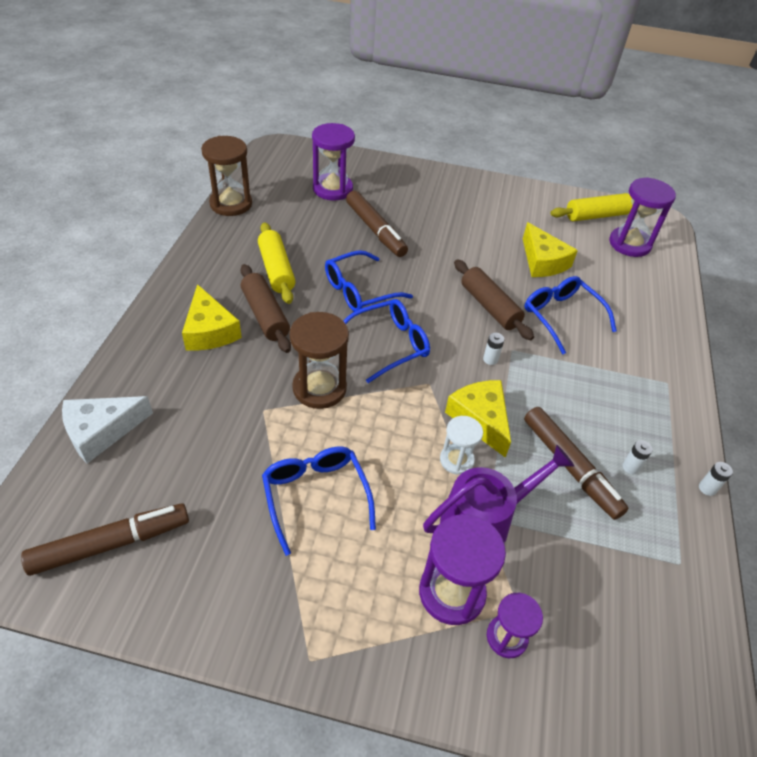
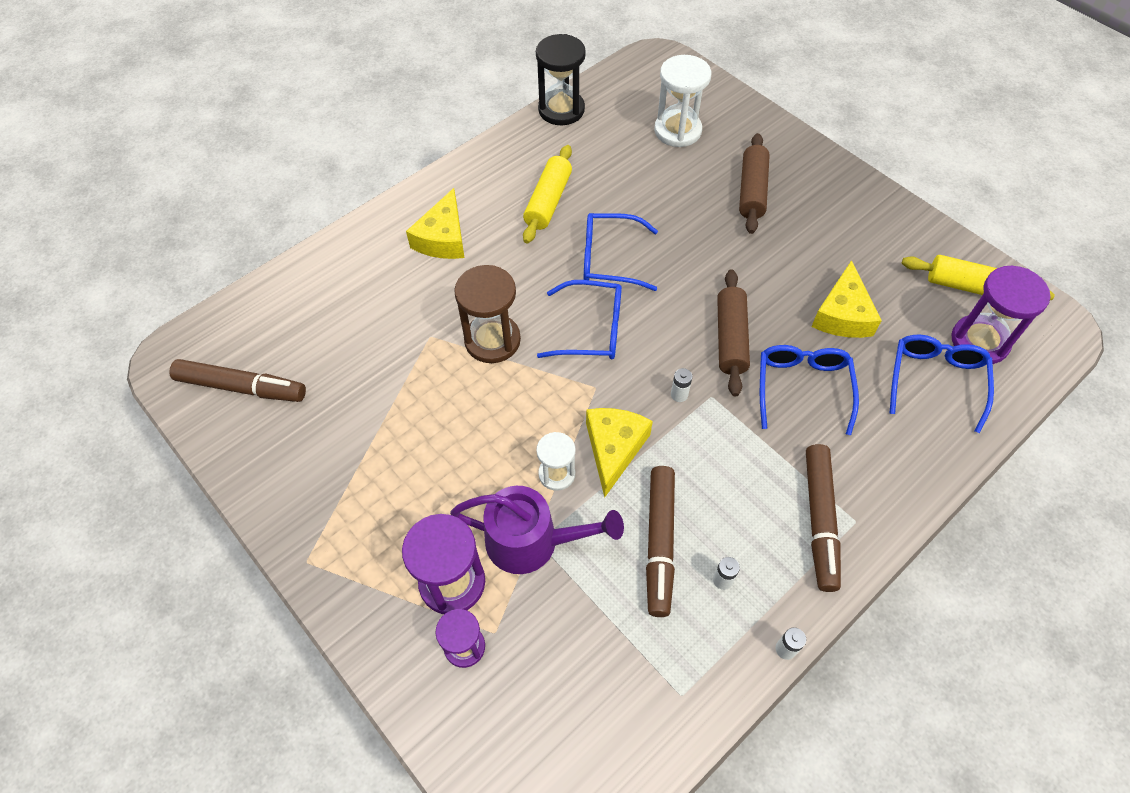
camera: 40 degrees right, 10 degrees up
white cheese [62,396,153,464] -> none
brown hourglass [201,136,252,216] -> black hourglass [536,34,586,125]
brown rolling pin [241,264,291,353] -> brown rolling pin moved to [739,133,770,234]
blue glasses [262,446,376,556] -> blue glasses moved to [889,335,994,433]
purple hourglass [312,123,355,201] -> white hourglass [654,55,711,147]
brown marker [346,191,408,257] -> brown marker moved to [806,444,841,592]

